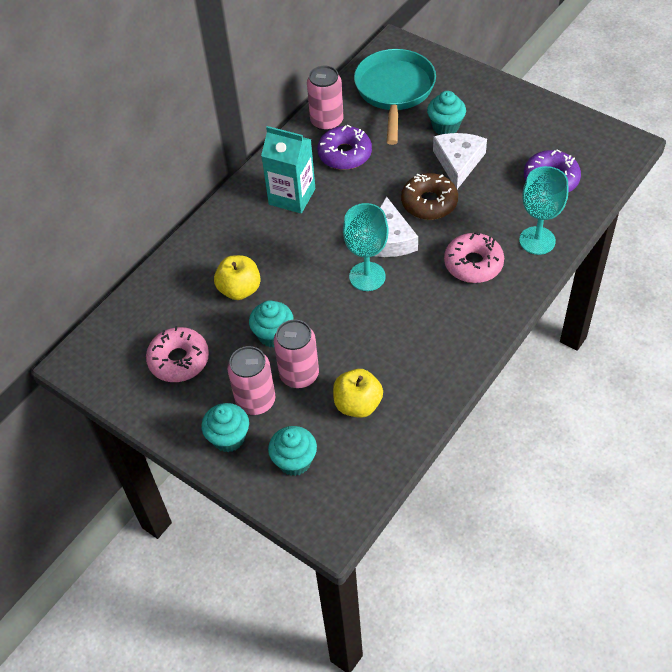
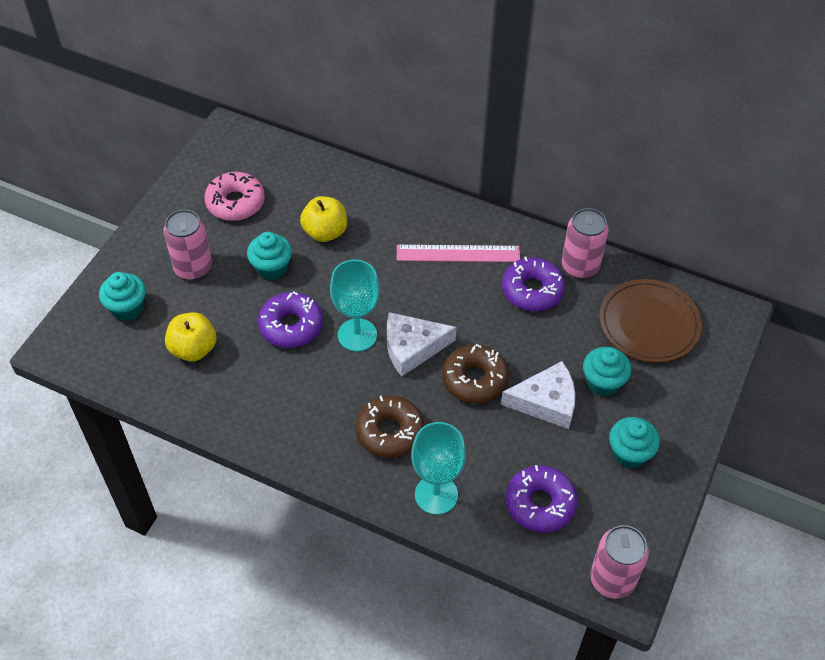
camera: 75 degrees right, 0 degrees up
turquoise cupcake [201,403,249,452] -> turquoise cupcake moved to [609,417,660,469]
turquoise carton [261,126,315,214] -> pink ruler [397,245,520,262]
pink can [274,320,319,388] -> pink can moved to [590,525,649,599]
turquoise pan [354,49,436,145] -> brown plate [599,279,702,363]
pink donut [444,232,504,283] -> brown donut [356,396,424,458]
none -> purple donut [258,291,323,348]

